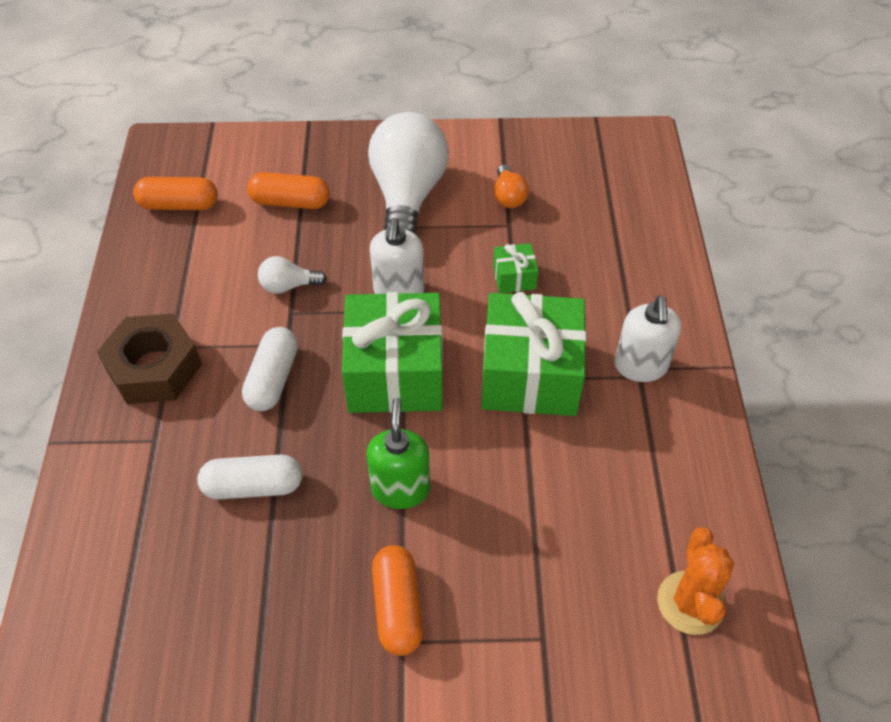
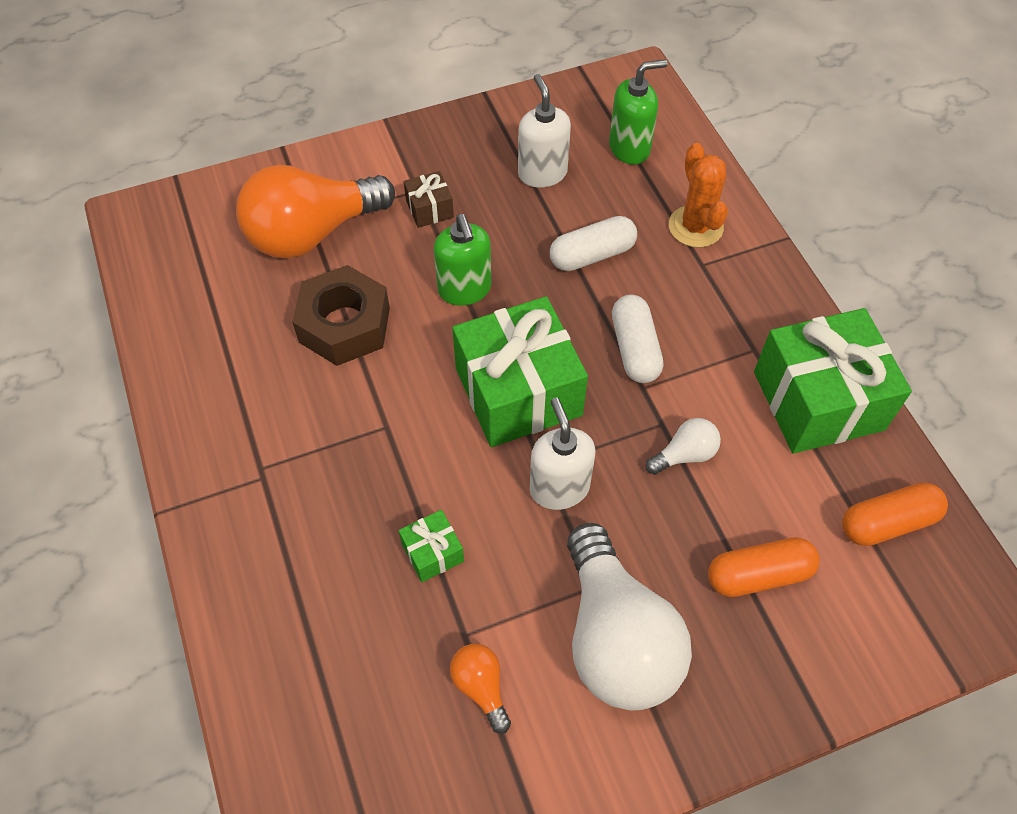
camera: 160 degrees right, 5 degrees up
brown nut [97,314,202,404] -> brown nut moved to [292,265,390,366]
orange capsule [372,545,423,656] -> brown gift [404,171,454,228]
green gift [481,292,586,416] -> green gift moved to [754,308,912,453]
white soap dispenser [615,295,681,382] -> white soap dispenser moved to [518,74,571,188]
orange cactus [657,527,734,635] -> orange cactus moved to [669,143,728,248]
none -> orange light bulb [236,165,395,258]
none -> green soap dispenser [609,59,668,165]

